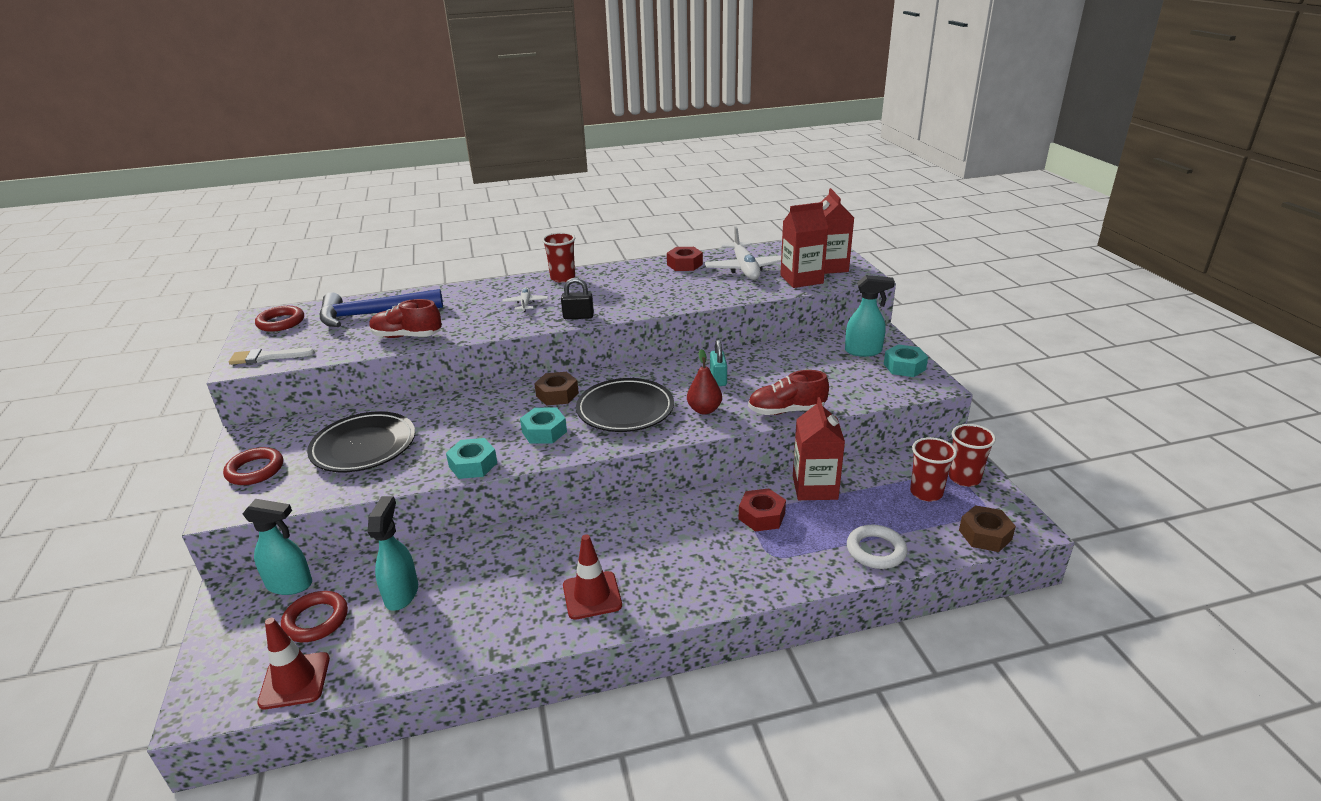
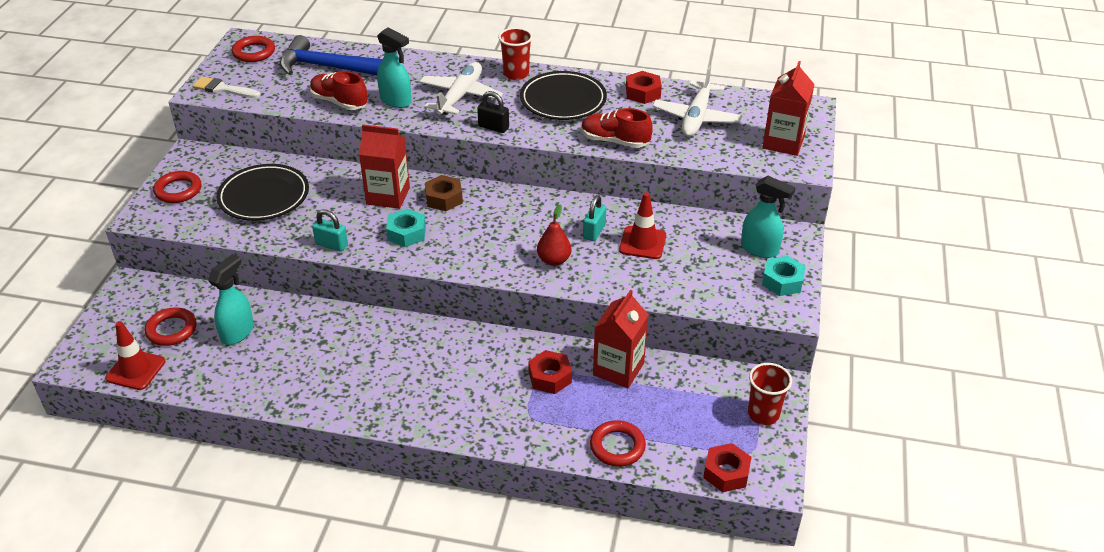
camera: 25 degrees right, 10 degrees up
turquoise spray bottle [242,499,312,595] -> turquoise spray bottle moved to [377,27,412,108]
turquoise nut [446,438,497,479] -> turquoise padlock [312,209,348,252]
white plane [502,287,548,312] -> white plane [419,62,503,115], size x1.91
red traffic cone [563,534,622,620] -> red traffic cone moved to [619,192,666,259]
black plate [576,378,674,432] -> black plate moved to [520,71,607,120]
red shoe [748,370,829,415] -> red shoe moved to [581,108,653,148]
red carton [780,202,828,288] -> red carton moved to [359,124,410,209]
white ring [847,524,907,569] -> red ring [590,420,646,467]
red cup [910,437,957,501] -> none
brown nut [959,505,1016,552] -> red nut [703,443,752,492]

